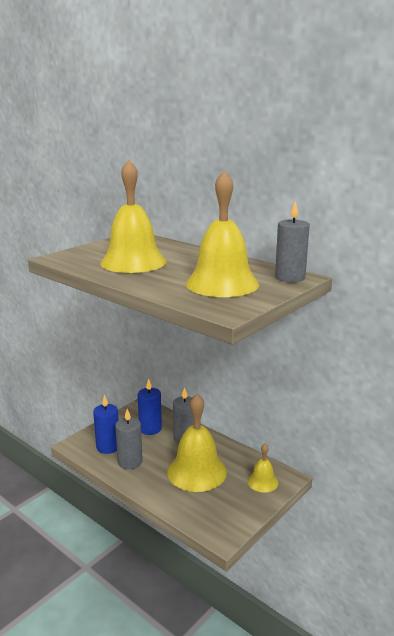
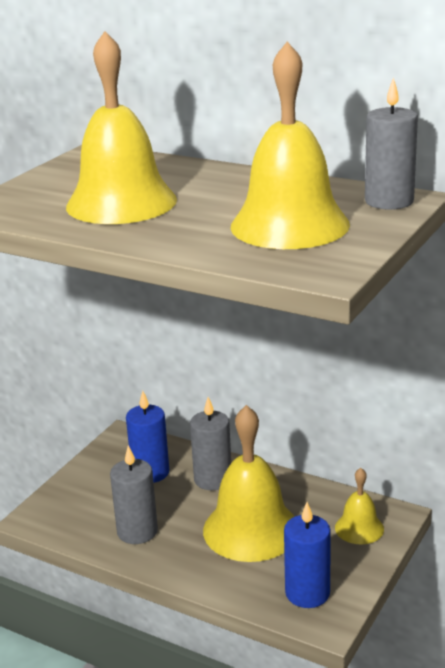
camera: 10 degrees left, 5 degrees up
blue candle [93,395,119,454] -> blue candle moved to [284,502,331,608]

